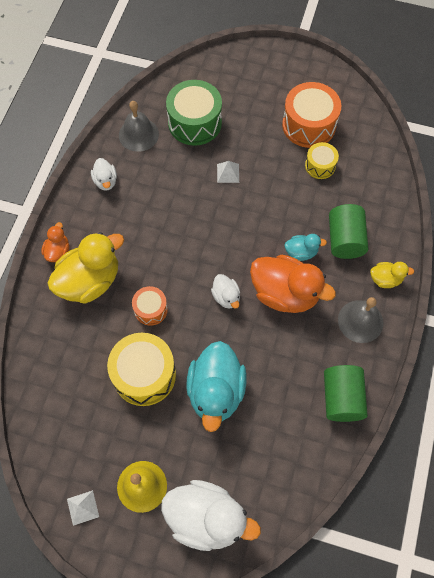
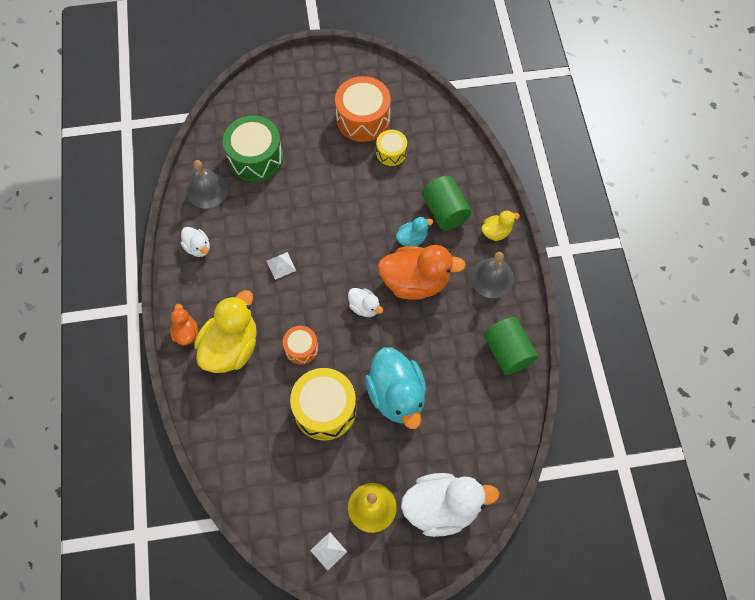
camera: 25 degrees left, 0 degrees up
white pyramid [217,161,239,183] -> white pyramid moved to [266,252,296,280]

